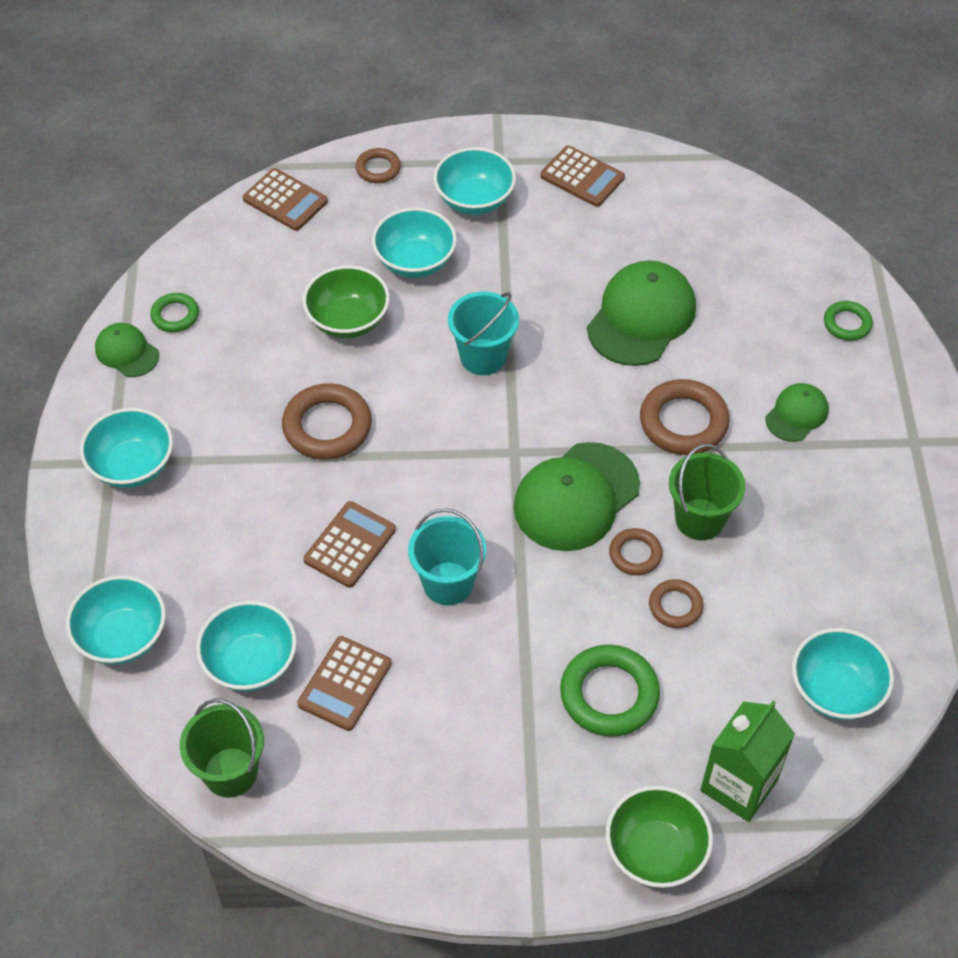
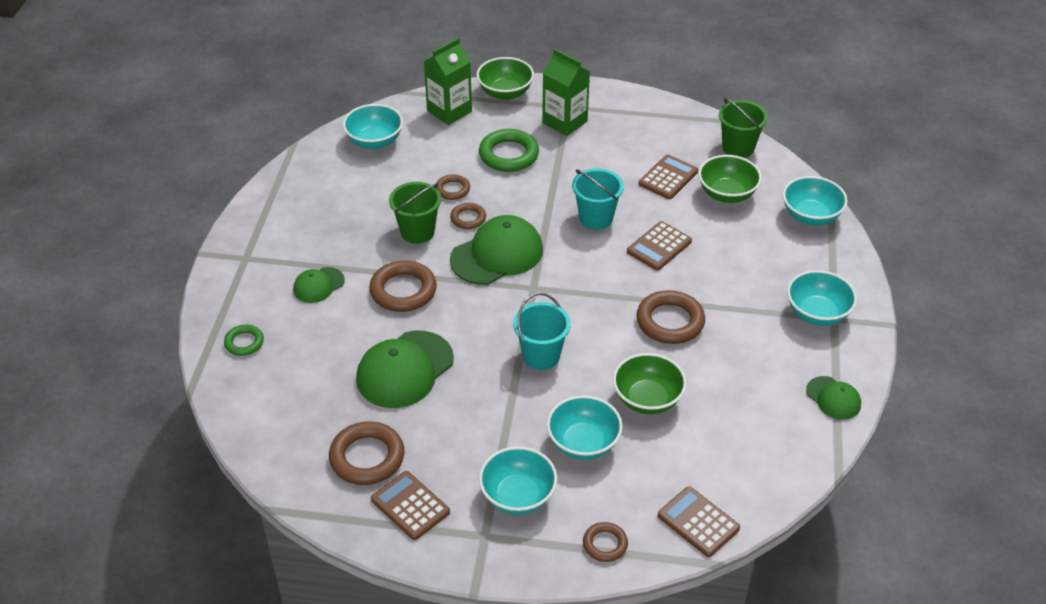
camera: 170 degrees left, 10 degrees down
green ring [150,293,199,332] -> none
turquoise bowl [196,601,297,692] -> green bowl [698,155,762,203]
none -> brown ring [329,421,404,485]
none -> green carton [542,49,590,136]

